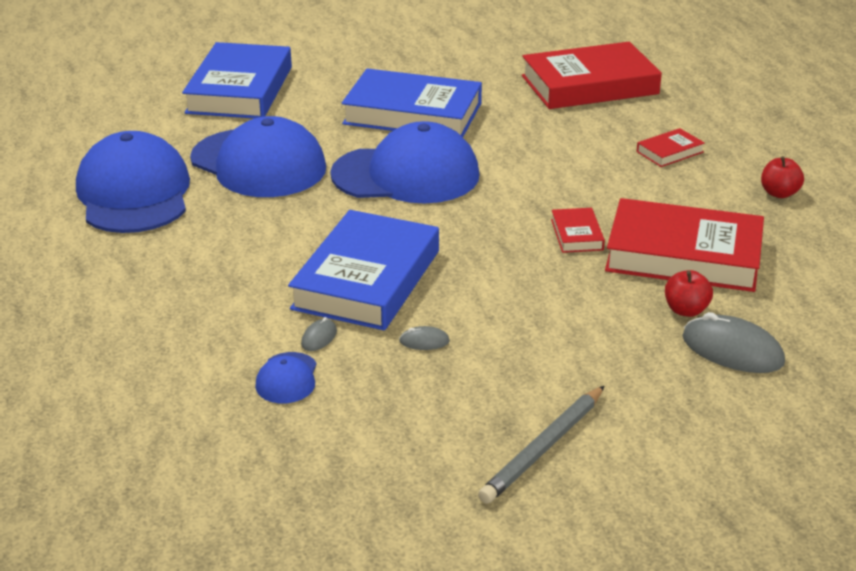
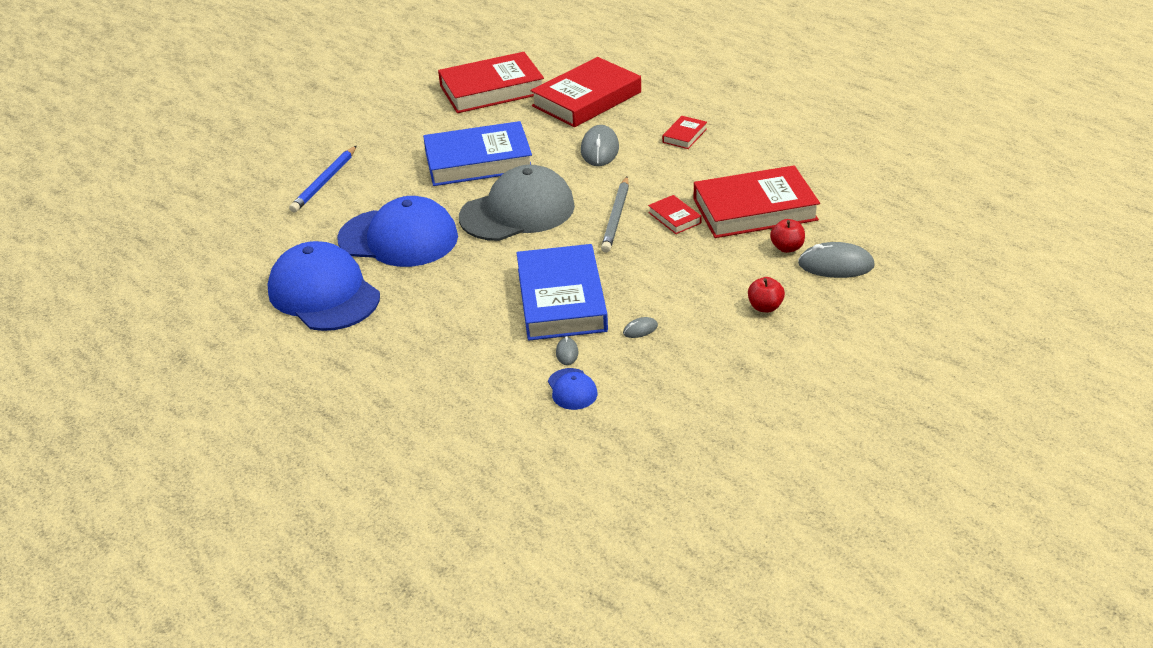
camera: 25 degrees left, 5 degrees up
blue book [182,42,292,119] -> blue pencil [289,146,357,213]
blue cap [330,121,479,203] -> grey cap [459,165,575,241]
grey pencil [478,386,604,504] -> grey pencil moved to [601,177,629,253]
red apple [761,156,804,198] -> red apple moved to [748,277,785,312]
none -> red book [438,52,544,113]
none -> grey mouse [581,125,619,166]

